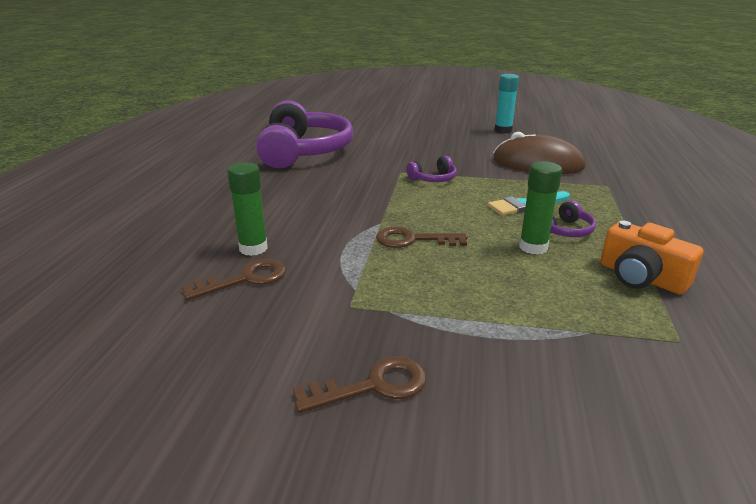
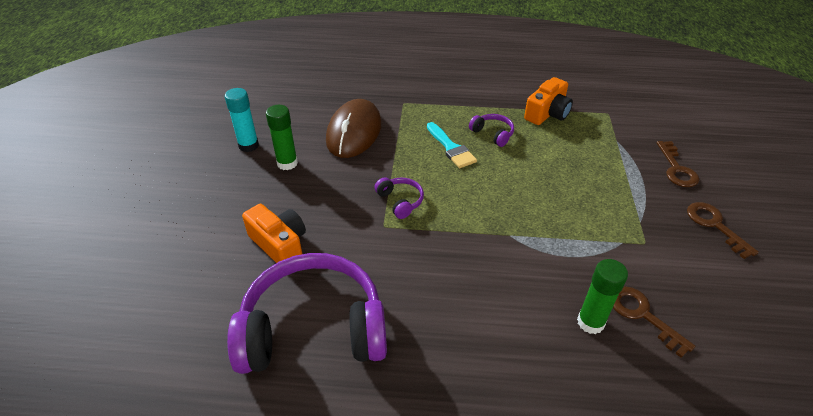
camera: 95 degrees left, 15 degrees up
brown key [376,227,467,248] -> brown key moved to [657,141,699,187]
green glue stick [519,161,562,255] -> green glue stick moved to [266,105,298,170]
none -> orange camera [242,204,306,263]

